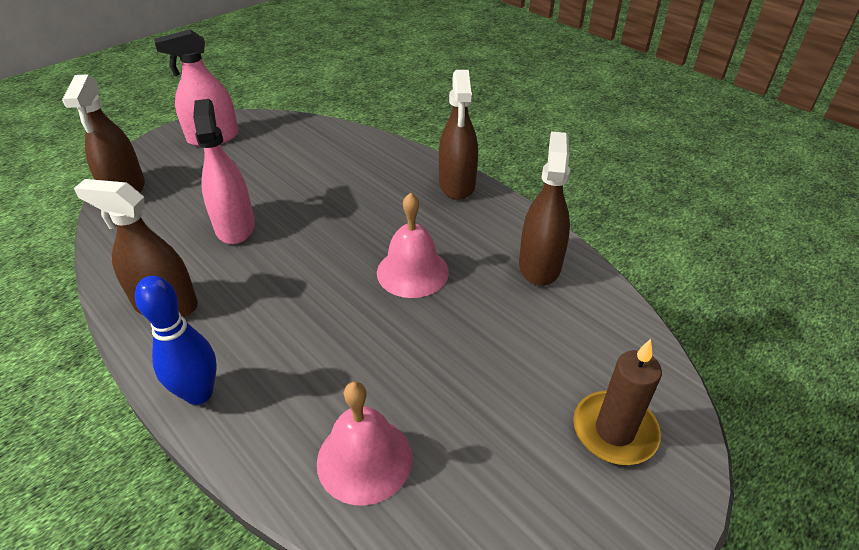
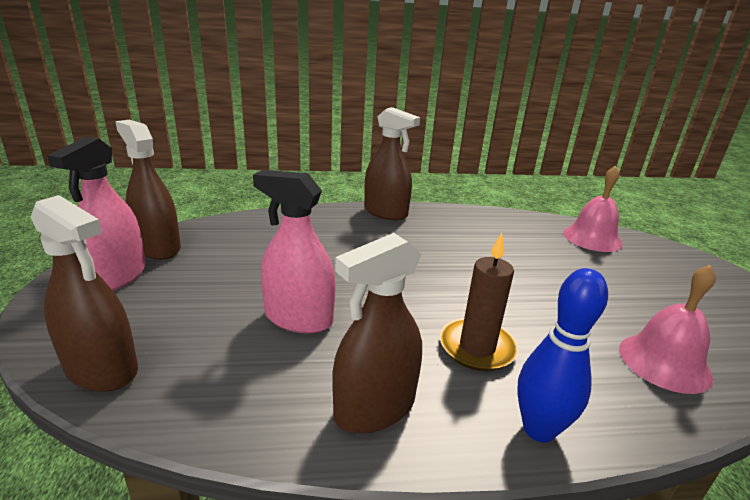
camera: 55 degrees left, 15 degrees down
pink bell [377,193,449,298] -> pink bell moved to [563,166,623,252]
brown spray bottle [519,132,570,286] -> brown spray bottle moved to [115,120,181,260]
brown candle [573,339,662,465] -> brown candle moved to [440,232,518,371]

